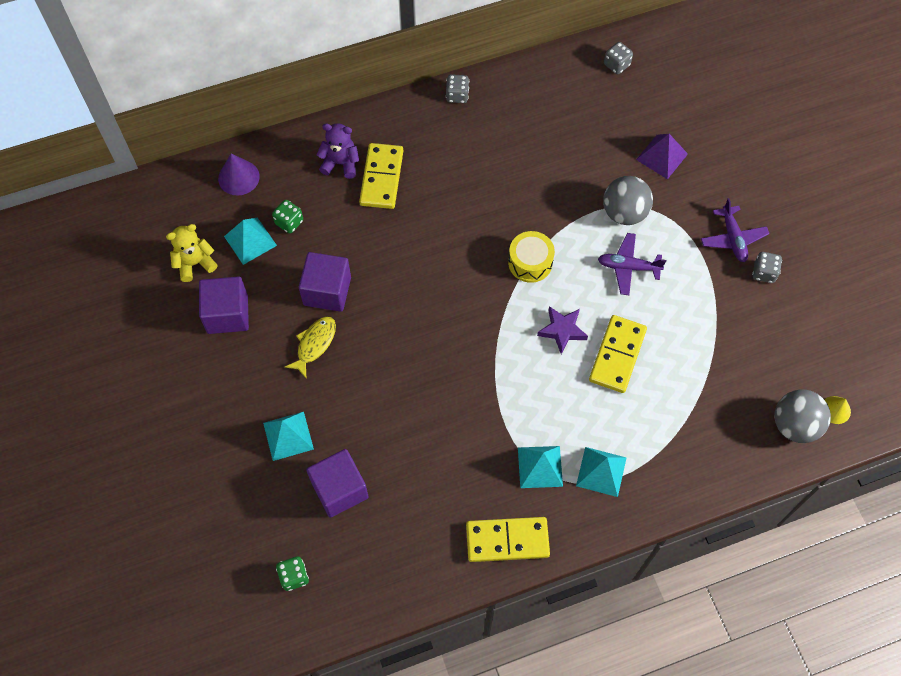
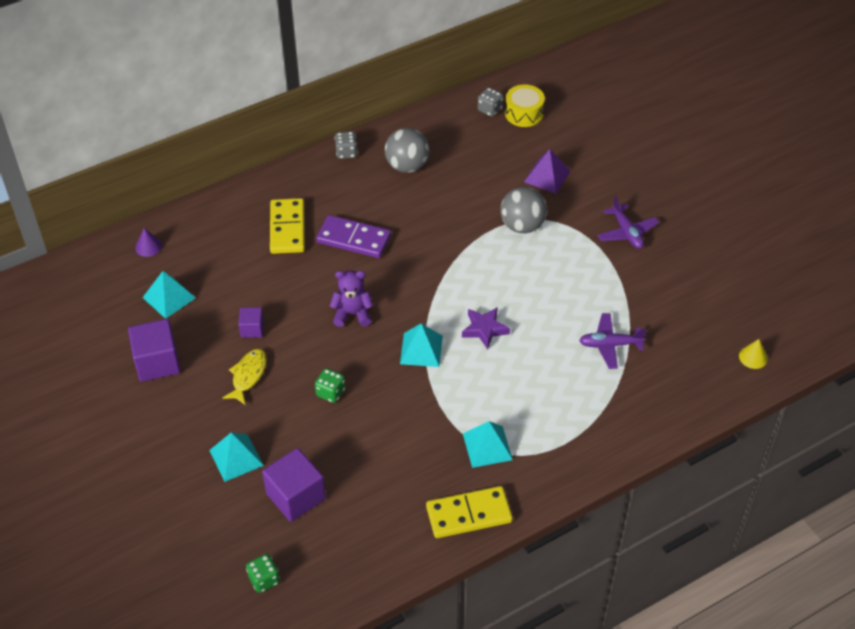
camera: 10 degrees left, 15 degrees down
yellow teddy bear [166,224,217,282] -> none
purple cone [218,153,260,196] -> purple cone [135,228,162,257], size x0.66
green dice [272,200,303,234] -> green dice moved to [315,368,345,403]
purple cube [299,252,351,312] -> purple cube [238,307,264,337], size x0.55
purple teddy bear [317,123,359,179] -> purple teddy bear moved to [329,270,374,327]
yellow drum [508,231,555,283] -> yellow drum moved to [505,85,545,127]
turquoise pyramid [576,447,626,497] -> turquoise pyramid moved to [400,323,443,367]
yellow domino [589,315,647,393] -> none
purple plane [598,233,666,295] -> purple plane moved to [579,313,647,369]
grey dice [752,252,782,283] -> none
grey ball [775,389,831,443] -> grey ball moved to [385,128,429,173]
none -> purple domino [316,215,391,258]

